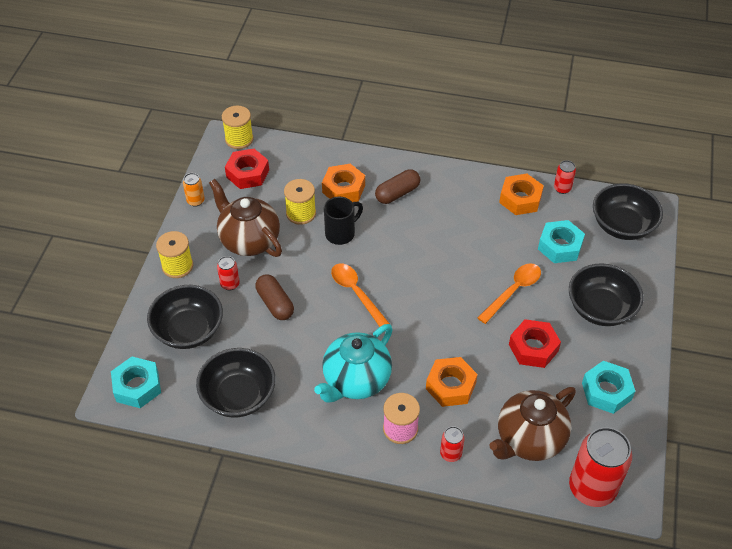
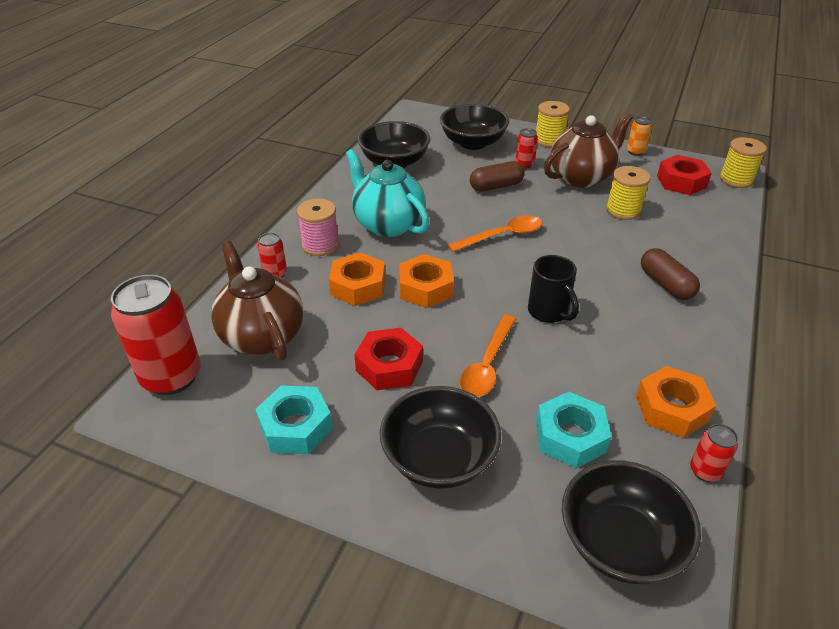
camera: 100 degrees right, 10 degrees down
turquoise nut [111,357,161,408] -> none
orange nut [322,164,365,202] -> orange nut moved to [399,254,454,308]
black mug [324,197,363,245] -> black mug moved to [528,255,579,323]
orange spoon [478,263,541,324] -> orange spoon turned 60 degrees clockwise [460,315,516,397]

